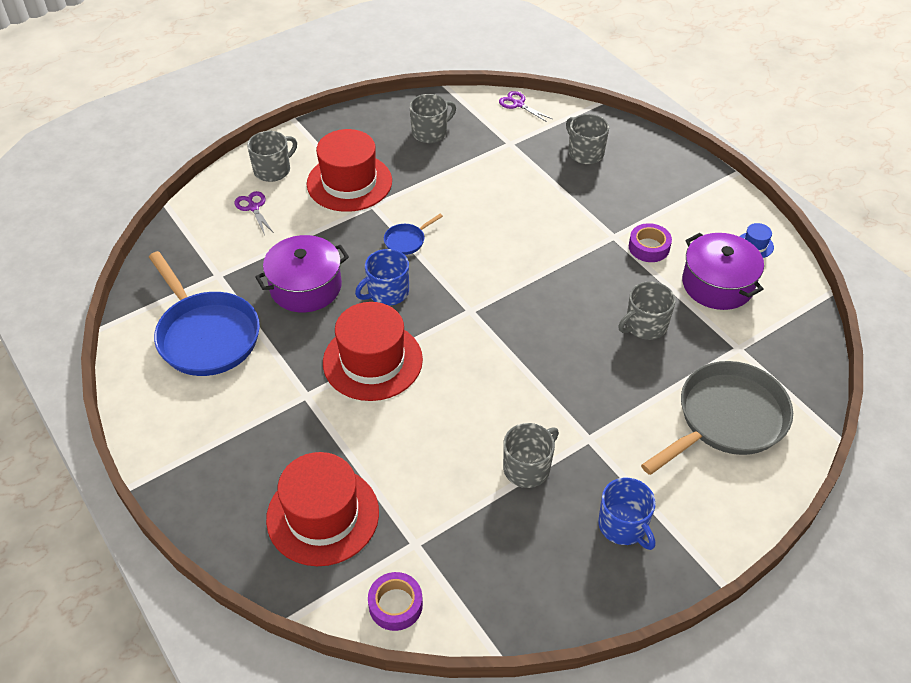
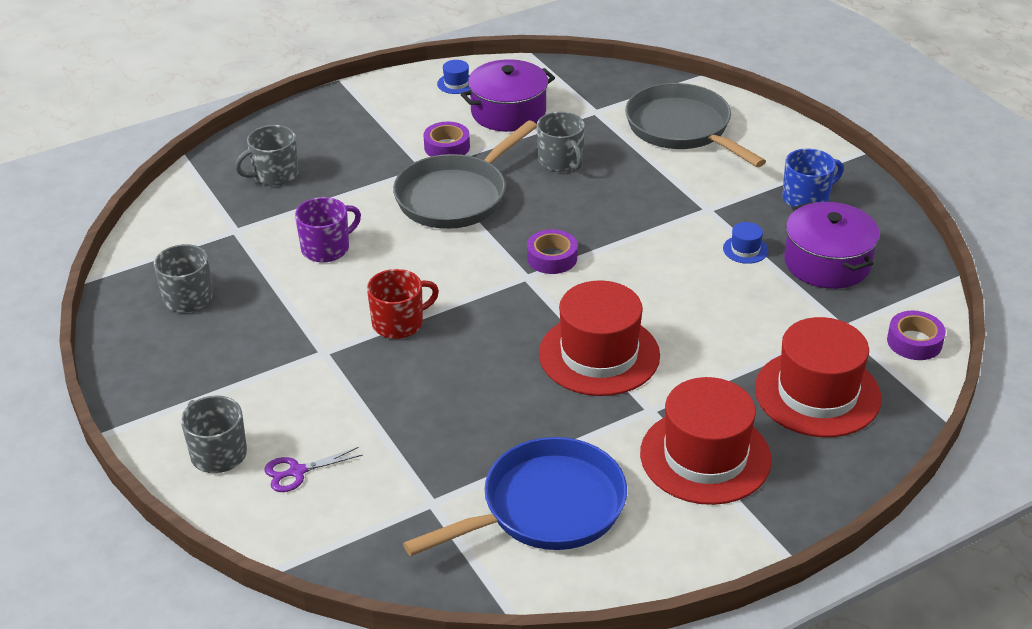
camera: 85 degrees left, 10 degrees down
purple pot [255,235,349,312] -> purple pot moved to [784,202,880,289]
red hat [307,129,392,212] -> red hat moved to [640,377,772,505]
blue mug [355,249,409,306] -> none
blue pan [384,214,443,255] -> red mug [367,269,439,339]
purple scissors [499,91,552,122] -> none
grey mug [503,423,559,488] -> blue hat [723,222,768,264]
none -> purple mug [295,197,361,263]
none -> grey pan [393,120,537,229]
none -> purple tape [527,229,578,274]

